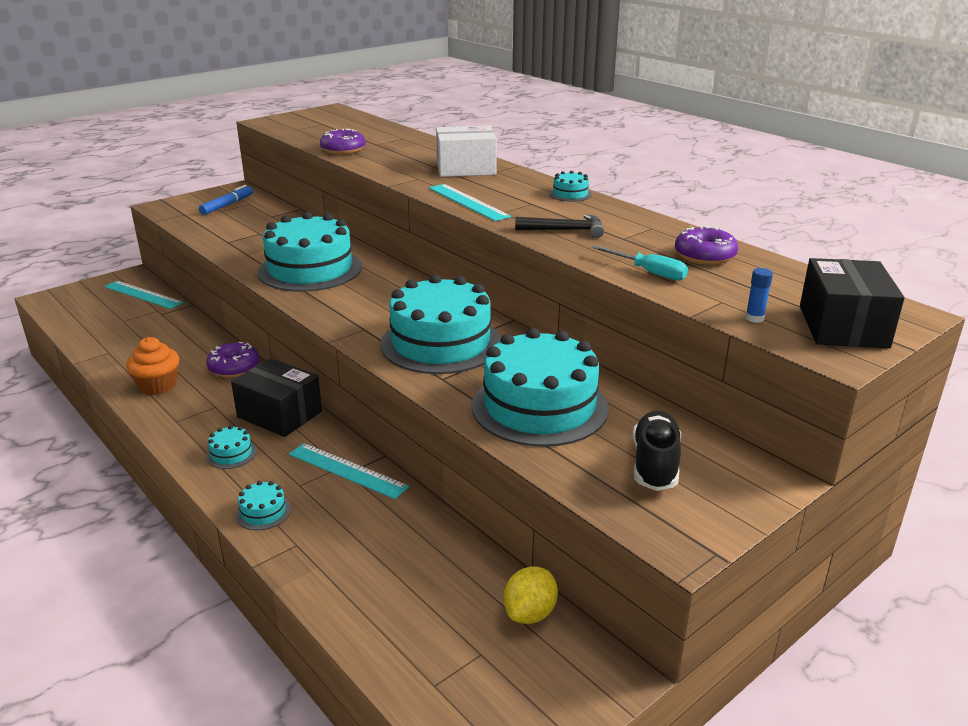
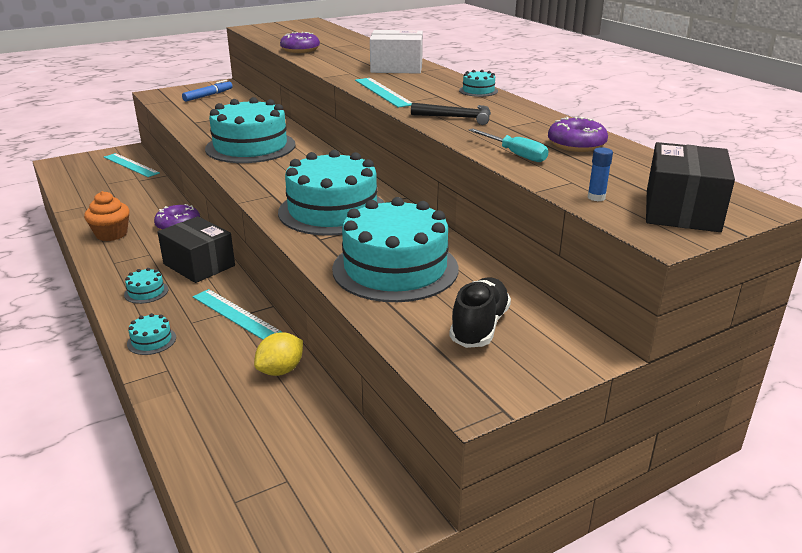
camera: 10 degrees right, 0 degrees up
yellow lemon [503,566,558,624] -> yellow lemon moved to [254,333,303,376]

